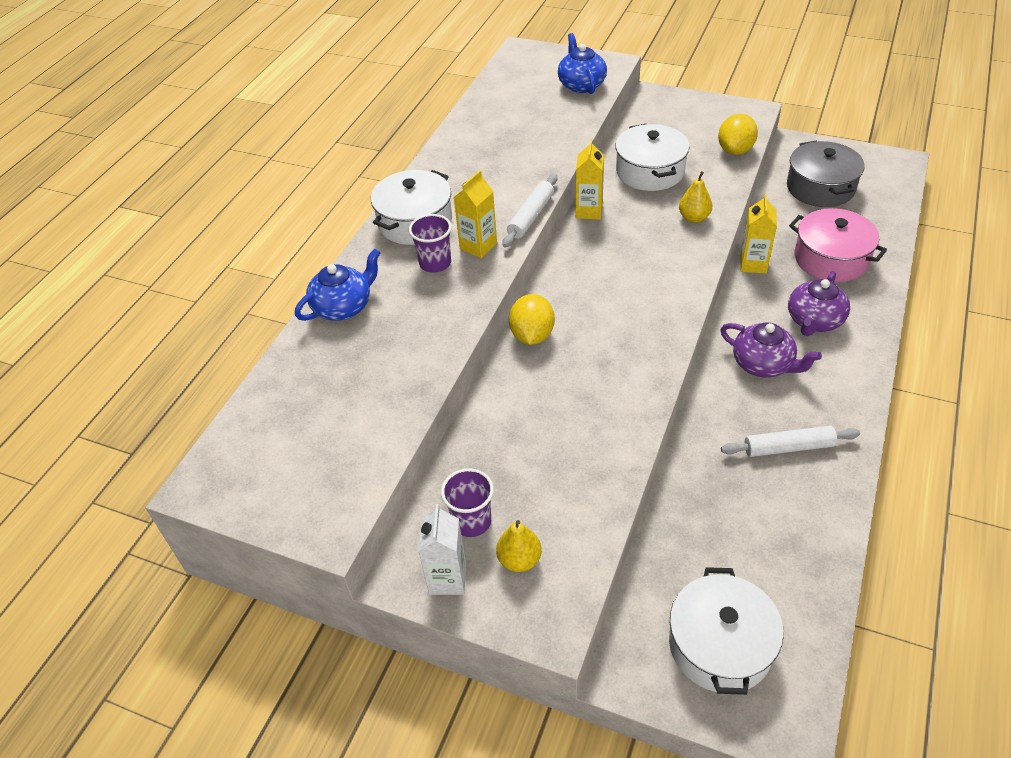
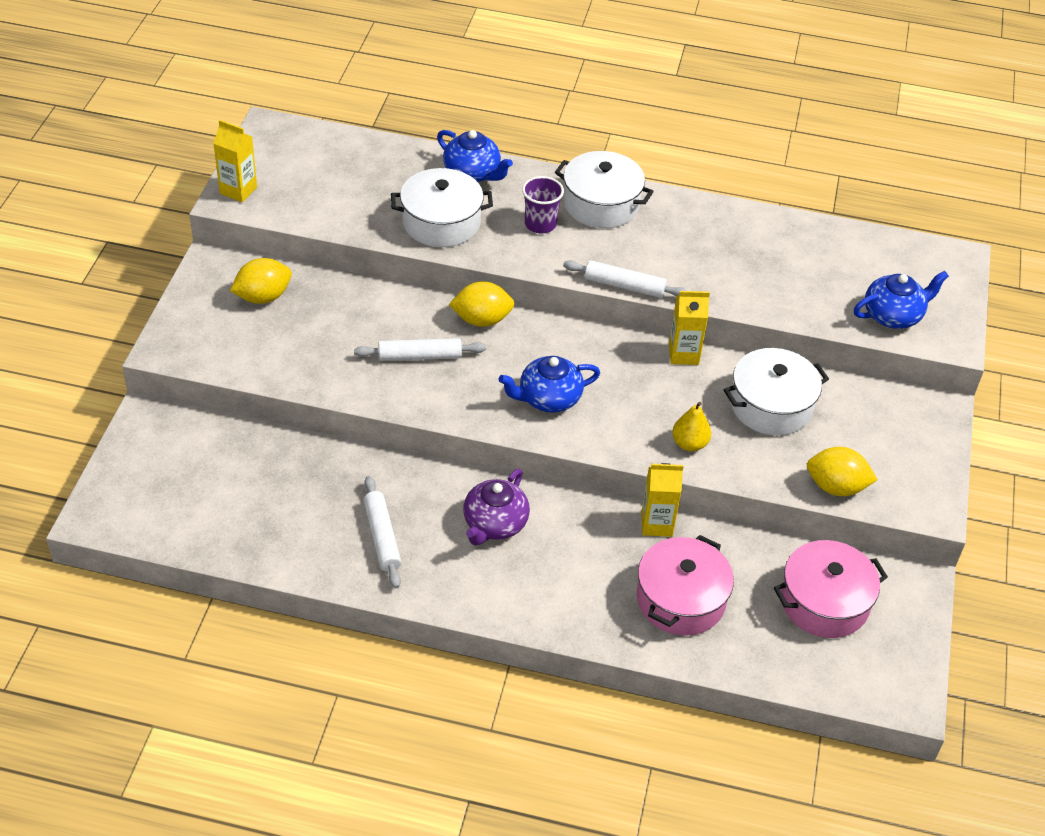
camera: 75 degrees right, 0 degrees up
white carton [418,504,466,595] -> none
purple cup [441,468,494,537] -> yellow lemon [230,258,292,304]
yellow carton [453,170,497,258] -> yellow carton moved to [213,120,257,202]
yellow pear [496,520,542,572] -> none
white pot [669,567,784,695] -> white pot moved to [391,168,493,247]
grey pot [787,141,865,207] -> pink pot [774,540,888,638]
purple teapot [788,271,850,336] -> none
none -> white rolling pin [354,338,486,361]
none -> blue teapot [499,356,600,413]

